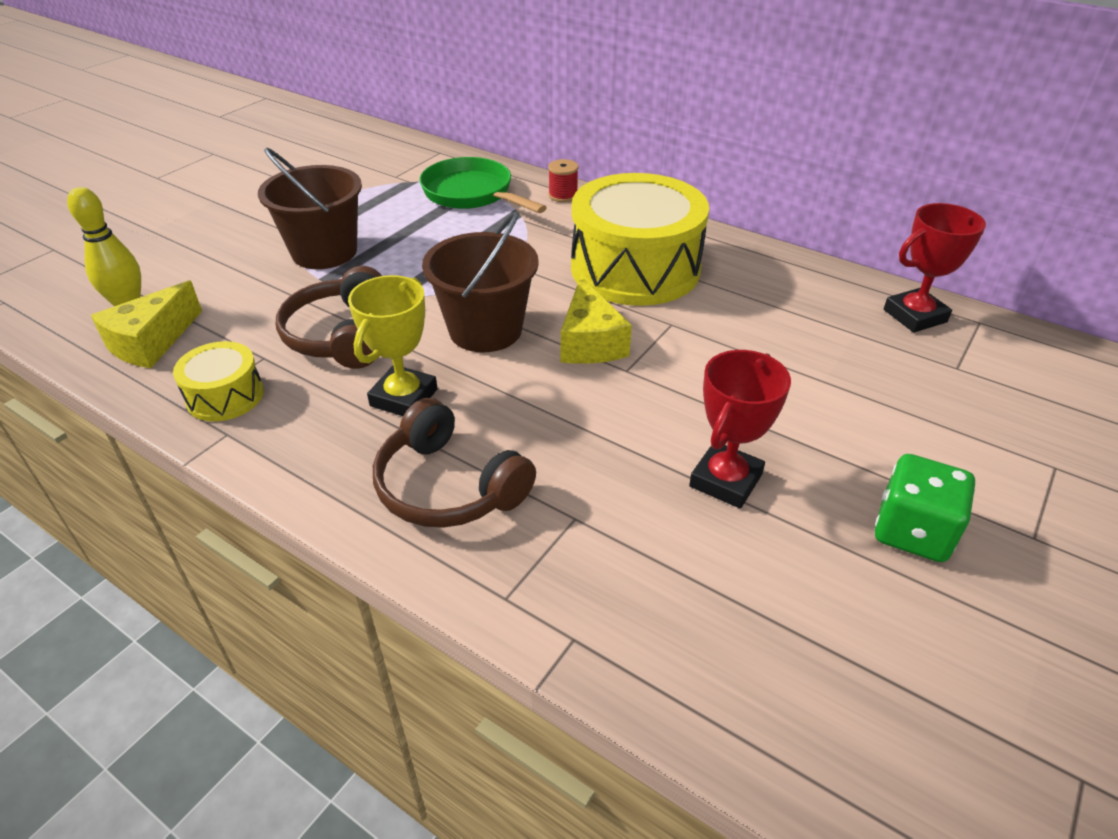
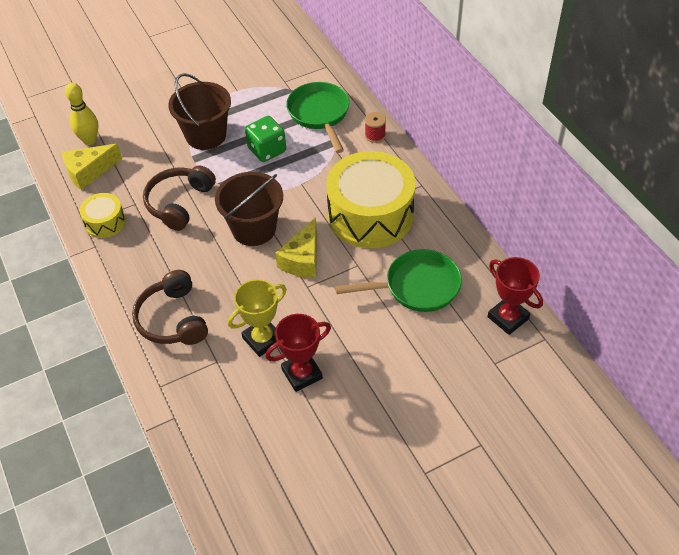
camera: 30 degrees right, 10 degrees up
yellow trophy [348,275,438,416] -> yellow trophy moved to [228,279,287,357]
green dice [875,454,975,562] -> green dice moved to [245,116,286,162]
red trophy [884,203,986,333] -> red trophy turned 45 degrees clockwise [487,257,543,335]
none -> green pan [335,249,462,312]

